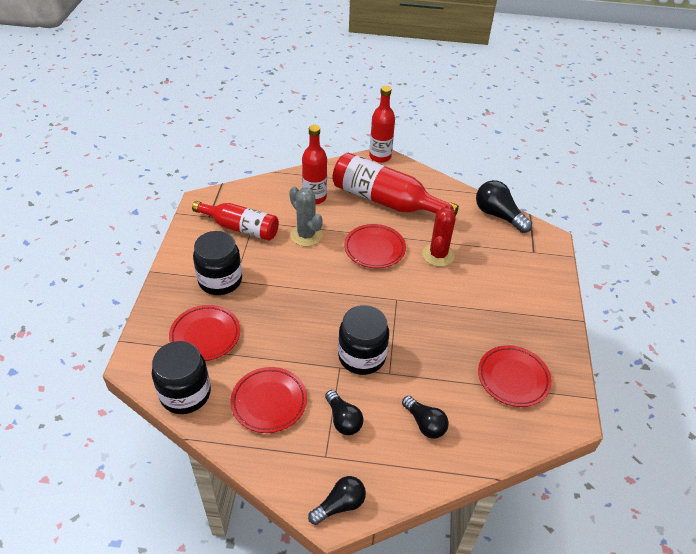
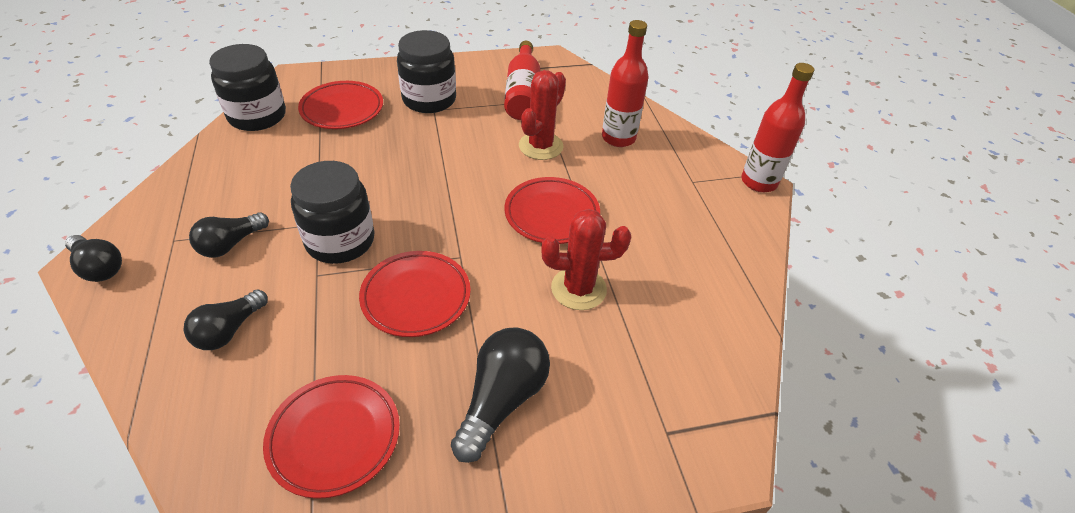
camera: 70 degrees right, 0 degrees up
red plate [231,367,307,433] -> red plate moved to [359,251,471,337]
grey cactus [289,186,323,246] -> red cactus [519,70,566,160]
red bottle [333,153,459,217] -> none
black light bulb [476,180,532,233] -> black light bulb moved to [451,327,550,463]

